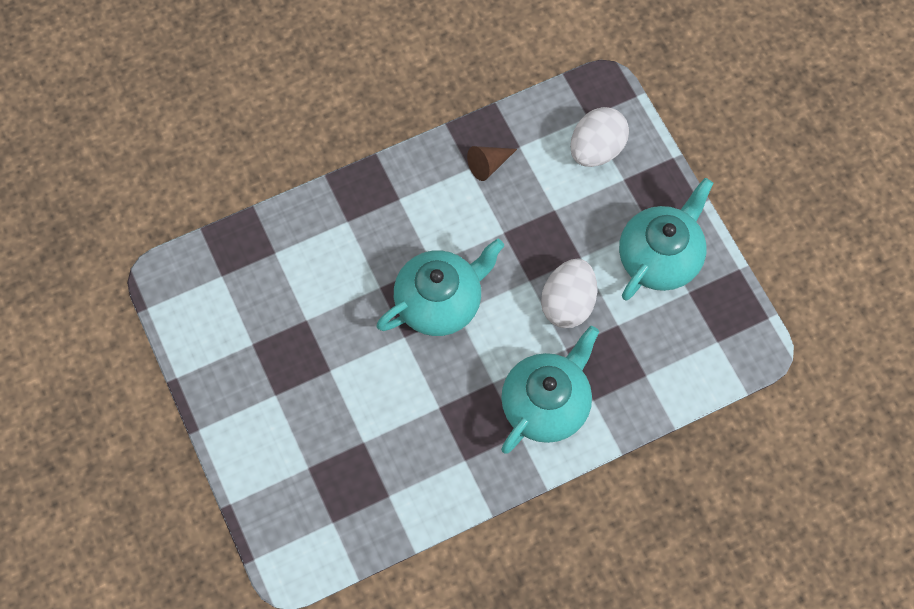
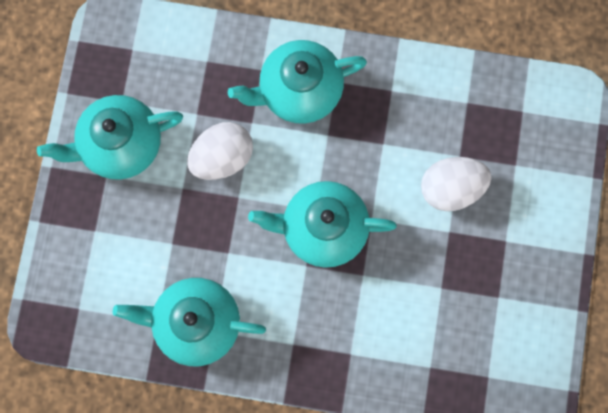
camera: 145 degrees left, 10 degrees up
brown cone [467,146,517,181] -> turquoise teapot [113,278,266,366]
white egg [570,107,629,167] -> white egg moved to [421,157,491,211]

